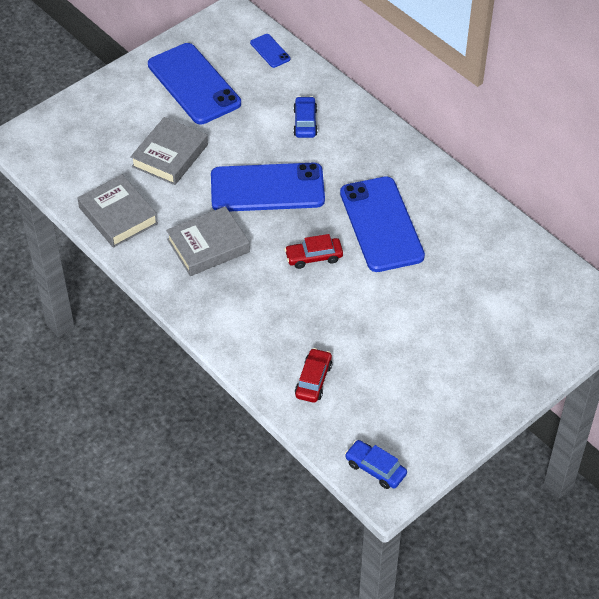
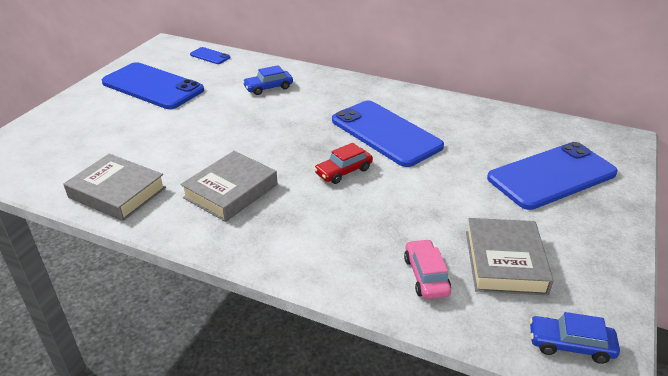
camera: 25 degrees left, 15 degrees down
grey book [130,117,208,185] -> grey book moved to [466,218,554,295]
blue phone [211,163,325,212] -> blue phone moved to [487,142,618,210]
blue car [293,96,318,138] -> blue car turned 90 degrees counterclockwise [242,65,293,95]
red car [295,348,332,403] -> pink car [404,239,451,299]

